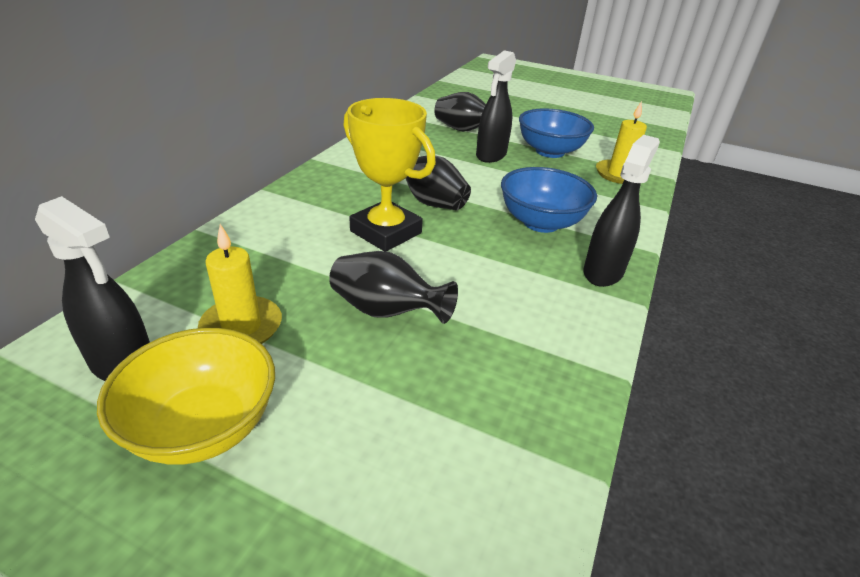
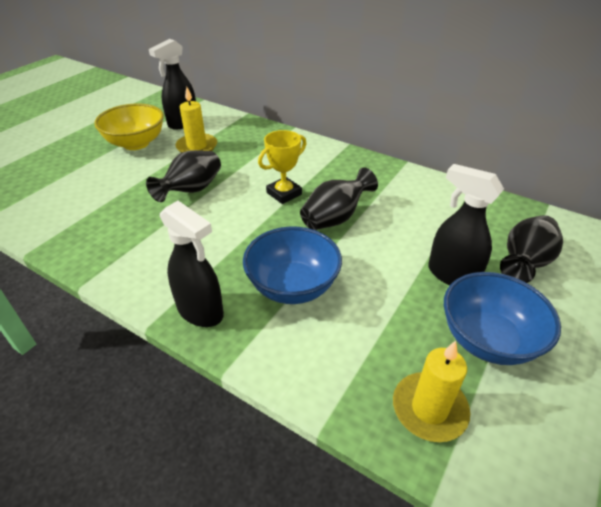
camera: 100 degrees right, 5 degrees up
yellow trophy [343,98,436,252] -> yellow trophy [258,130,307,204], size x0.65

